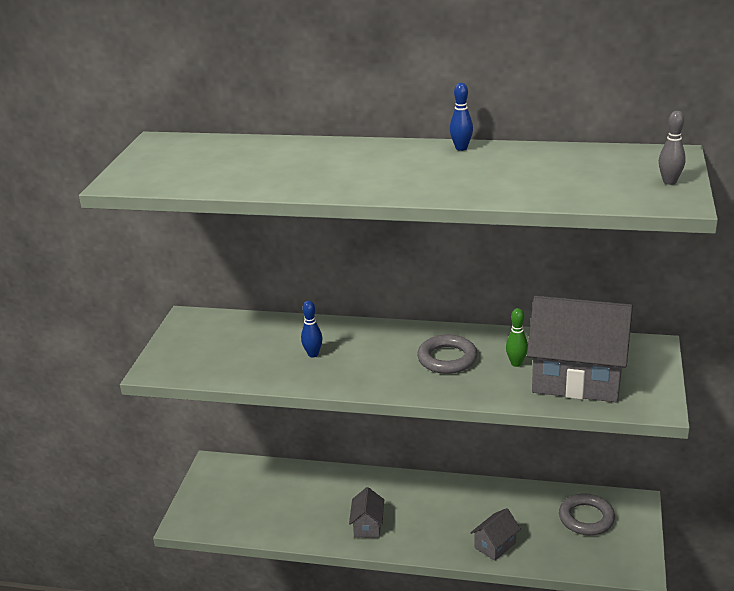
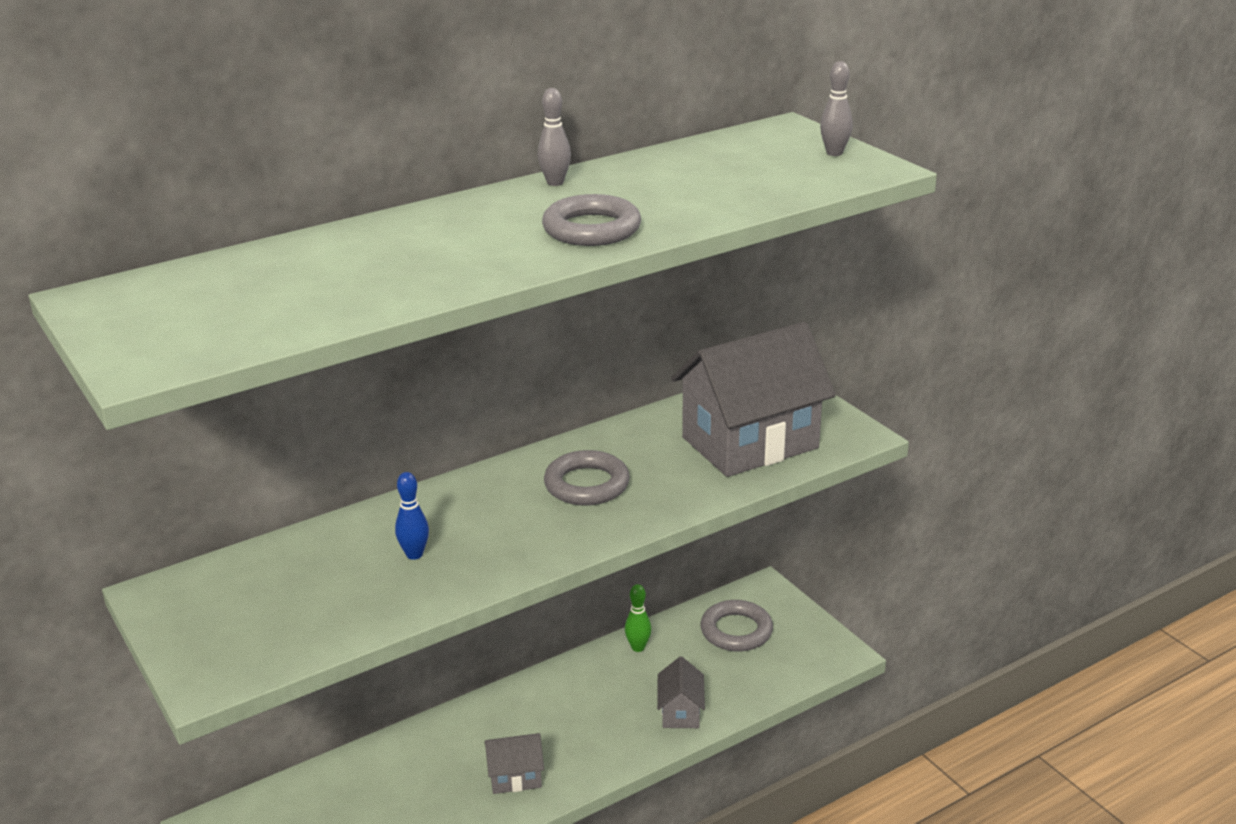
camera: 45 degrees left, 0 degrees up
grey house [349,487,384,538] -> grey house turned 60 degrees counterclockwise [484,733,544,794]
blue bowling pin [450,83,473,151] -> grey bowling pin [538,88,571,186]
green bowling pin [506,308,528,367] -> green bowling pin moved to [625,584,651,652]
none -> grey ring [542,194,641,246]

